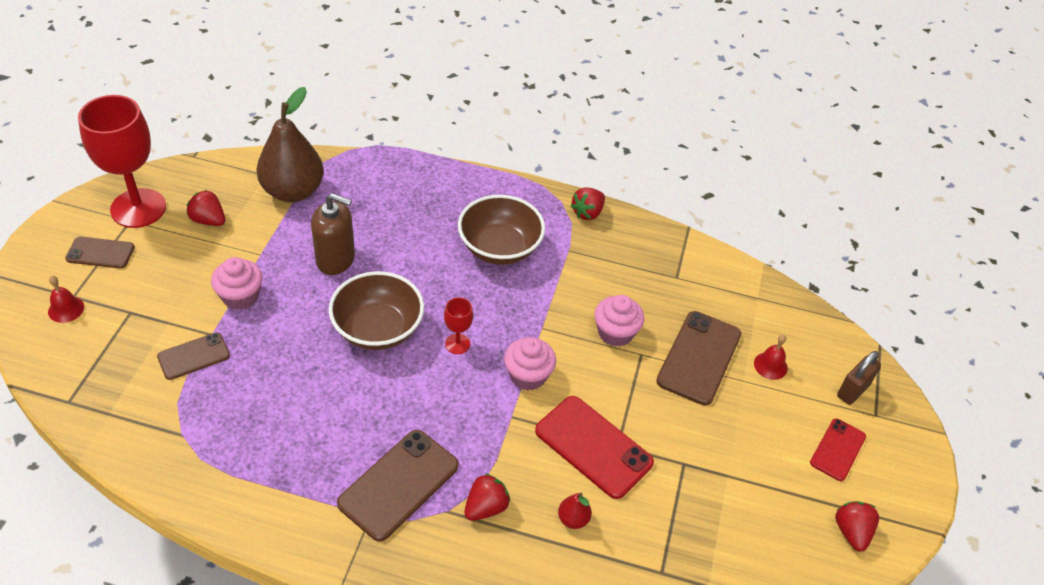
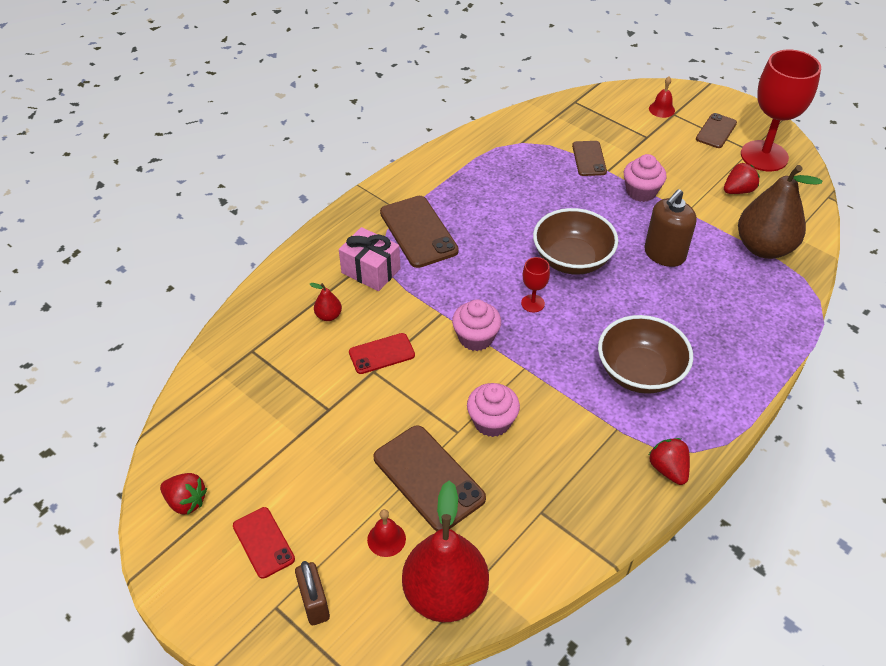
camera: 120 degrees right, 0 degrees up
red strawberry [464,473,511,521] -> pink gift [339,227,400,291]
red phone [535,396,654,499] -> red phone [349,333,415,374], size x0.60
none -> red pear [402,480,489,622]

